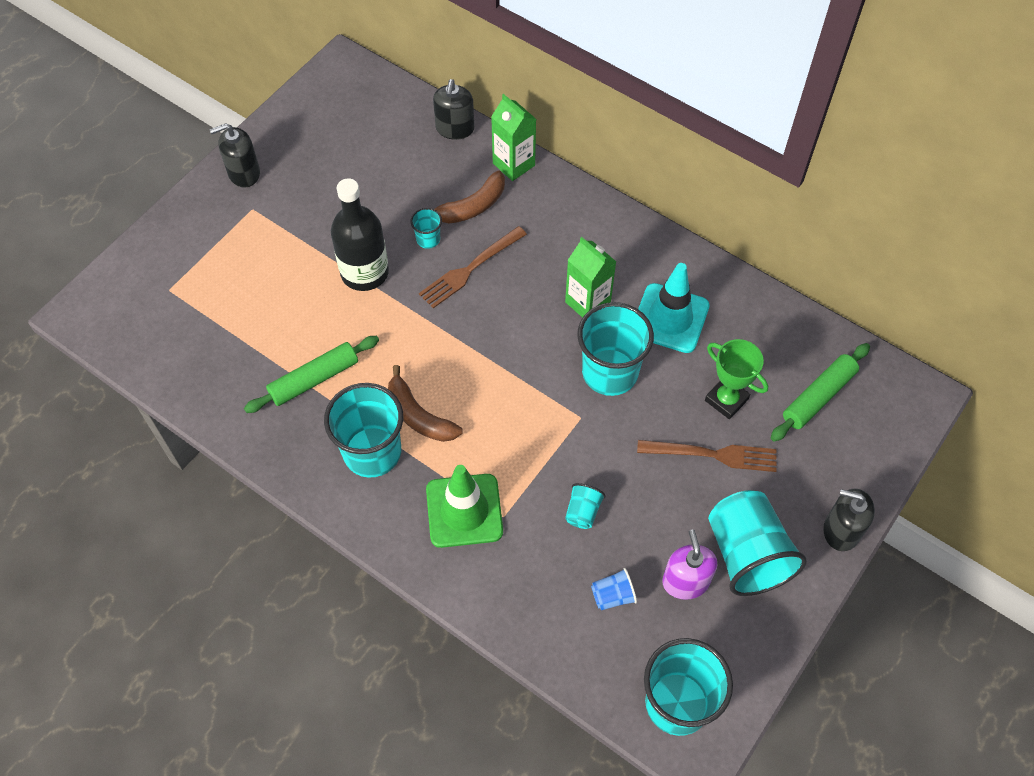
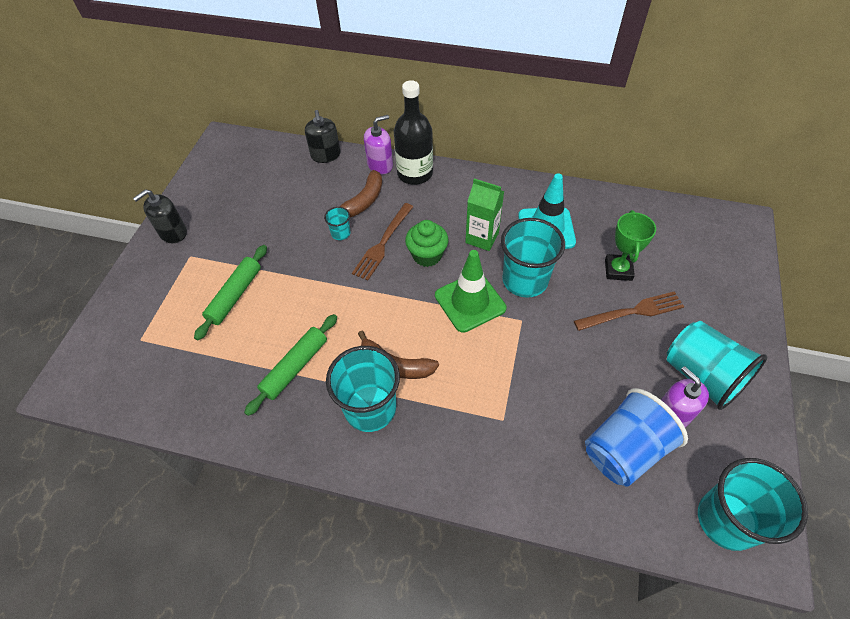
camera: 20 degrees left, 5 degrees down
black bottle [331,179,389,291] -> black bottle moved to [394,80,433,185]
green traffic cone [426,465,503,548] -> green traffic cone moved to [435,250,506,333]
green carton [491,94,536,181] -> purple soap dispenser [364,115,393,175]
turquoise cup [565,483,606,529] -> none
blue cup [591,568,637,610] -> blue cup [585,388,688,487], size x2.19
green trophy [705,339,768,419] -> green trophy turned 75 degrees clockwise [605,210,656,281]
green rolling pin [771,343,870,442] -> green rolling pin moved to [194,245,267,341]
black soap dispenser [823,488,875,551] -> none
none -> green cupcake [405,220,448,267]

